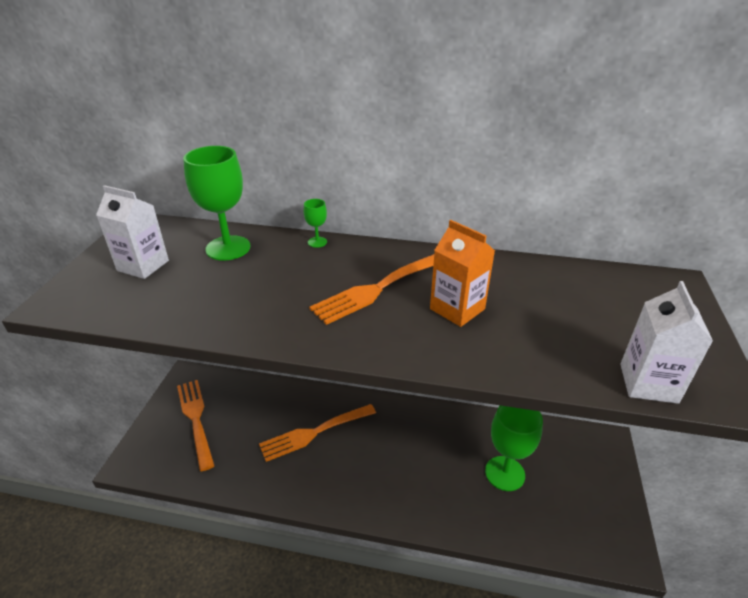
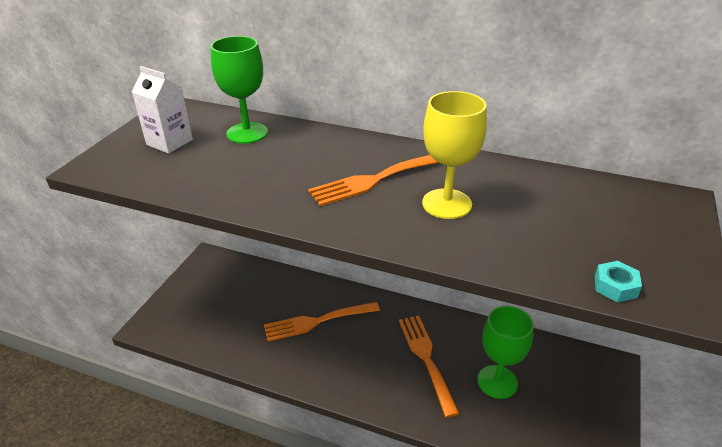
camera: 10 degrees right, 0 degrees up
orange fork [177,380,214,471] -> orange fork moved to [399,316,460,418]
green goblet [303,199,327,248] -> none
orange carton [430,220,495,327] -> yellow goblet [422,91,487,219]
white carton [620,281,713,404] -> turquoise nut [595,261,642,303]

